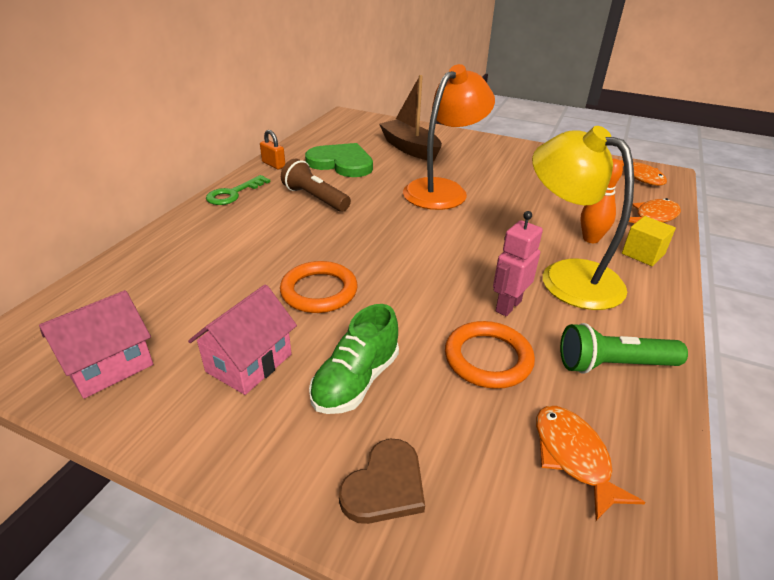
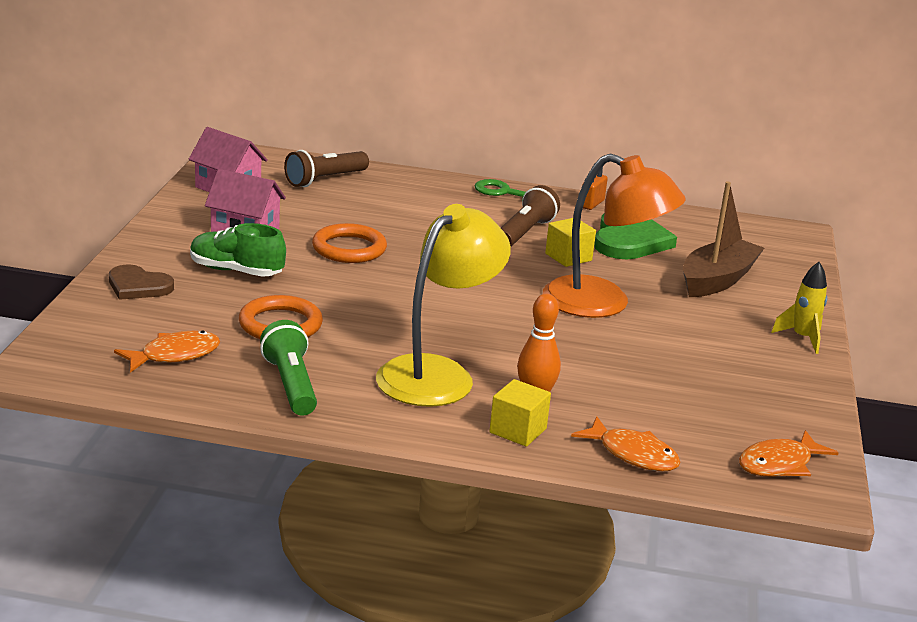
camera: 75 degrees right, 10 degrees down
pink robot [493,211,543,316] -> none
none -> brown flashlight [284,150,369,187]
none -> yellow cube [545,218,596,267]
none -> yellow rocket [771,262,827,354]

